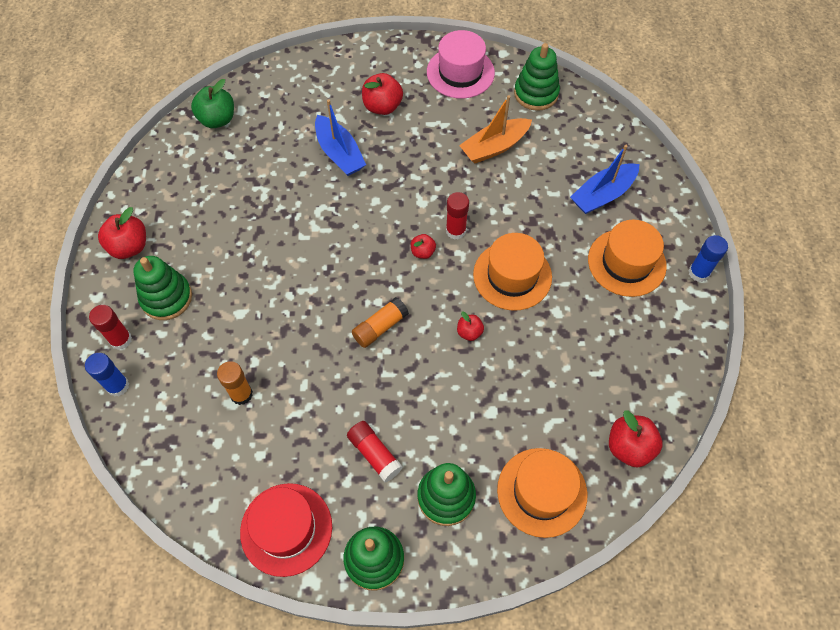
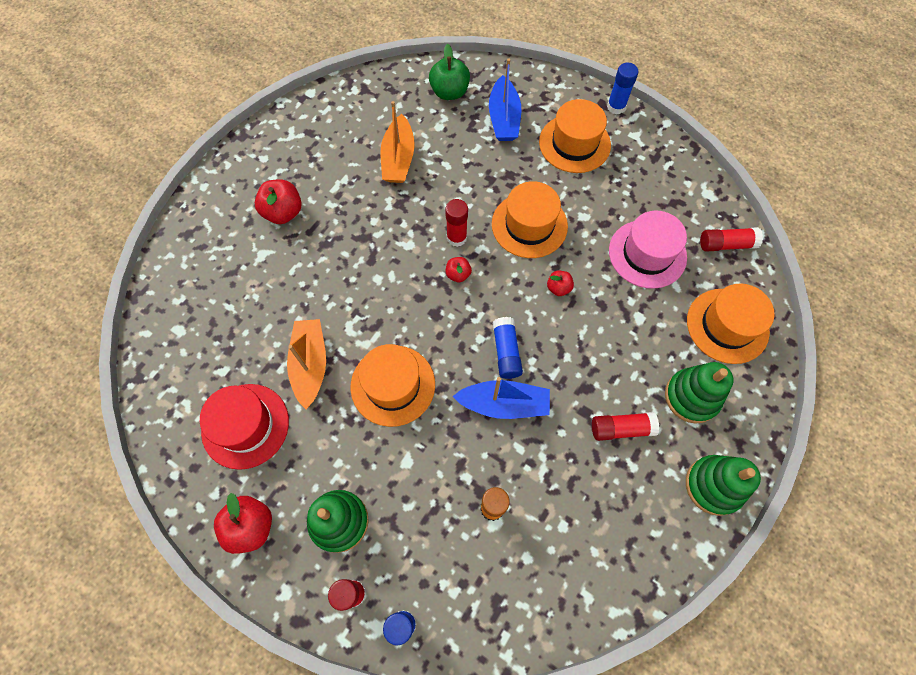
camera: 55 degrees left, 5 degrees up
green apple [191,79,234,128] -> green apple moved to [429,44,470,100]
red hat [240,483,332,577] -> red hat moved to [200,384,289,470]
blue boat [315,99,366,176] -> blue boat moved to [453,377,550,419]
orange glue stick [352,297,409,348] -> blue glue stick [492,317,523,379]
pink hat [427,30,495,99] -> pink hat moved to [609,211,687,289]
green stacking toy [514,43,560,111] -> none
red apple [609,410,663,468] -> red glue stick [700,227,763,252]
none -> orange boat [287,319,326,409]
none -> orange hat [350,344,435,427]

